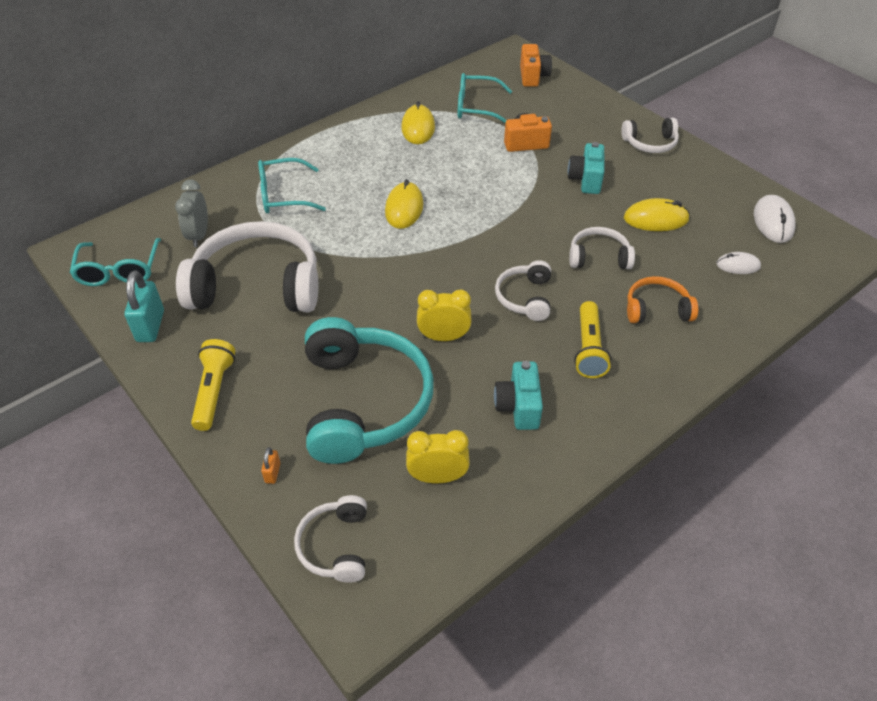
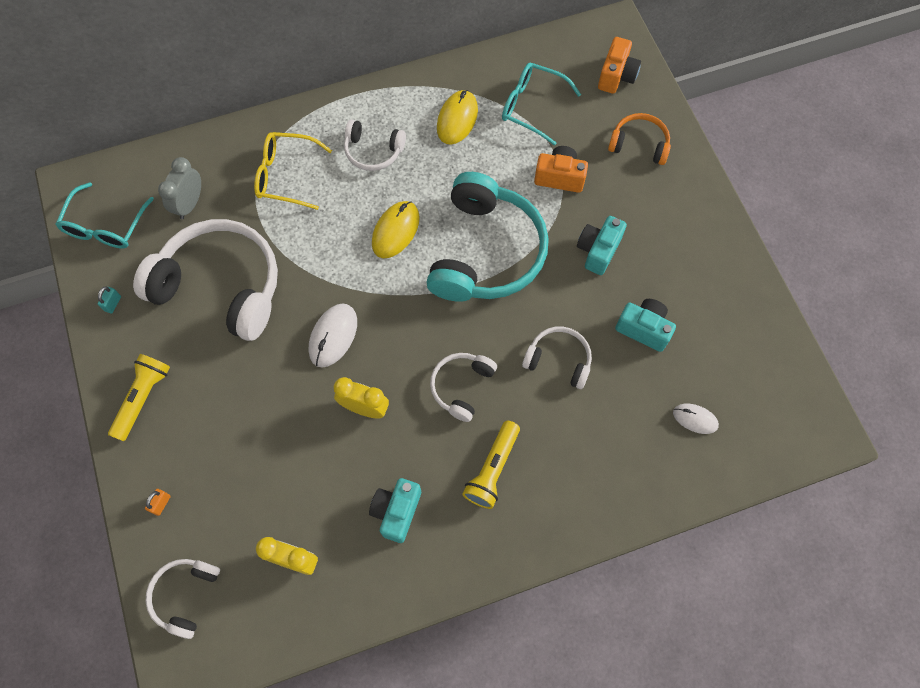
camera: 20 degrees right, 20 degrees up
turquoise padlock [124,271,164,342] -> turquoise padlock [98,286,121,314], size x0.48
turquoise glasses [258,158,326,213] -> yellow glasses [254,132,332,210]
turquoise headphones [305,317,434,464] -> turquoise headphones moved to [426,172,549,302]
white headphones [621,118,679,153] -> white headphones moved to [344,120,406,171]
yellow mouse [624,198,690,231] -> turquoise camera [615,299,676,352]
orange headphones [627,276,698,323] -> orange headphones moved to [608,113,671,165]
white mouse [754,195,796,243] -> white mouse moved to [309,303,357,368]

